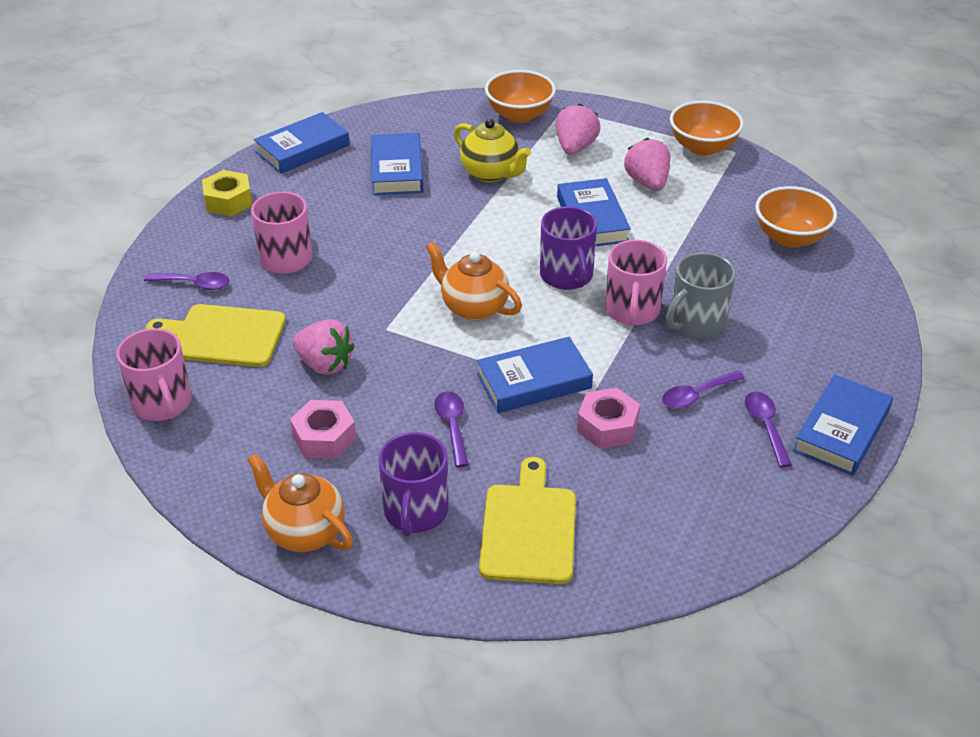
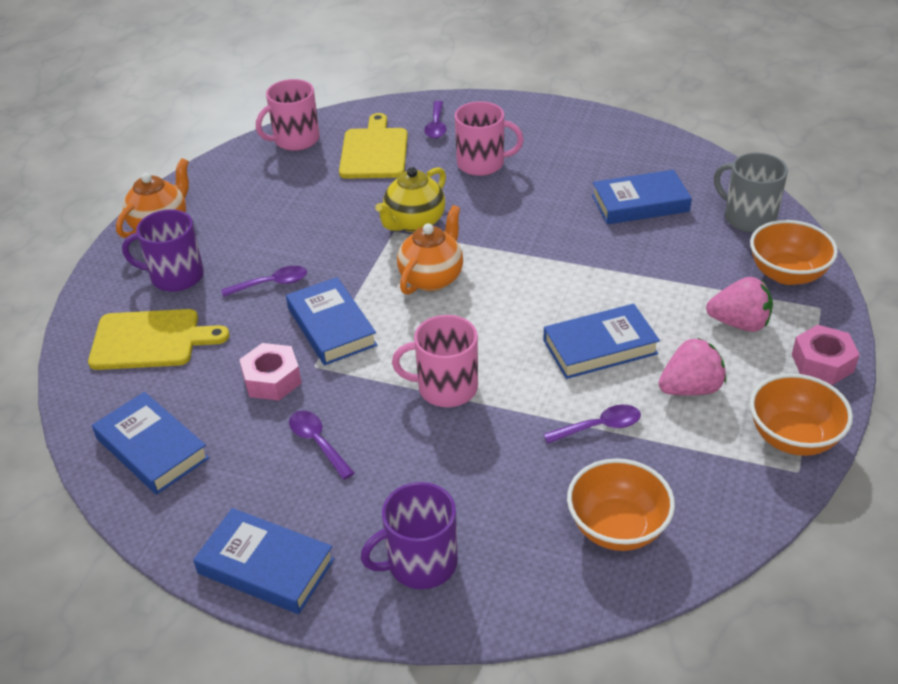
camera: 85 degrees right, 0 degrees up
yellow nut [202,170,252,216] -> none
blue book [254,112,350,174] -> blue book moved to [92,392,209,495]
pink nut [290,400,356,459] -> pink nut moved to [792,325,860,385]
pink strawberry [292,319,355,375] -> none
yellow teapot [454,119,531,182] -> yellow teapot moved to [375,167,446,232]
purple mug [540,206,597,290] -> purple mug moved to [360,482,458,589]
grey mug [666,253,736,339] -> grey mug moved to [714,153,788,233]
purple spoon [745,392,792,467] -> purple spoon moved to [543,405,641,444]

